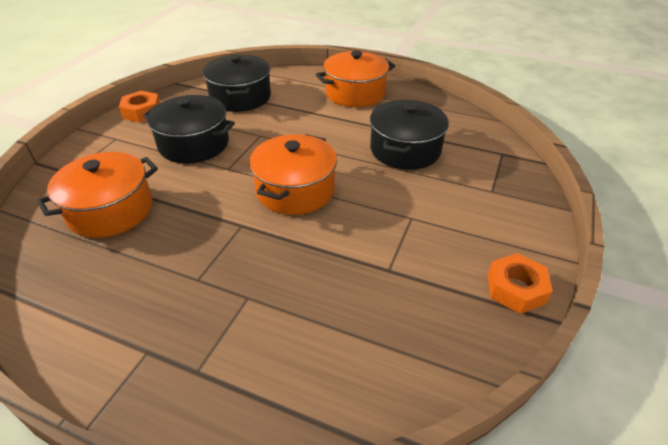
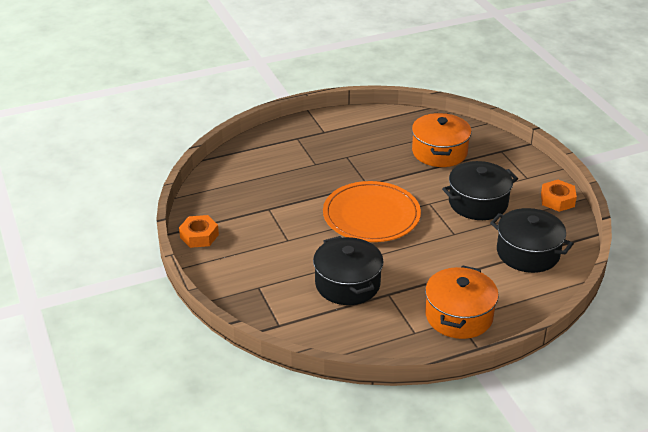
camera: 135 degrees right, 5 degrees down
orange pot [249,134,337,215] -> orange plate [323,181,421,242]

